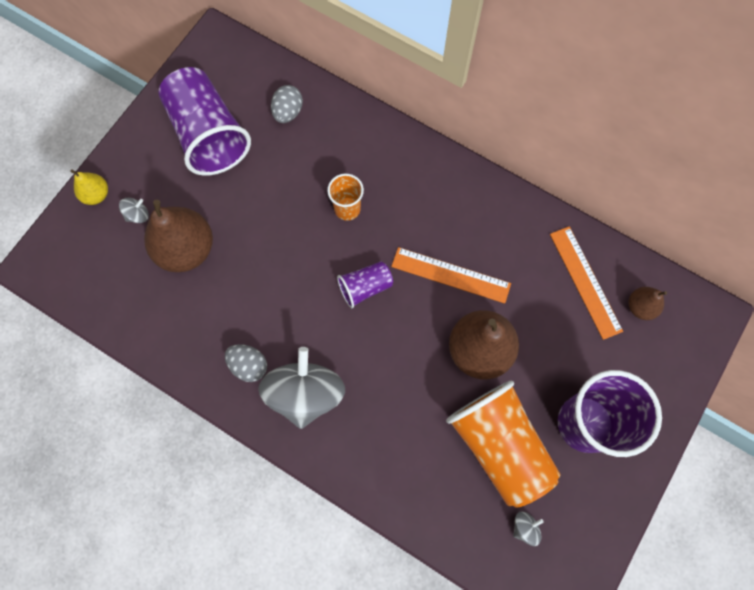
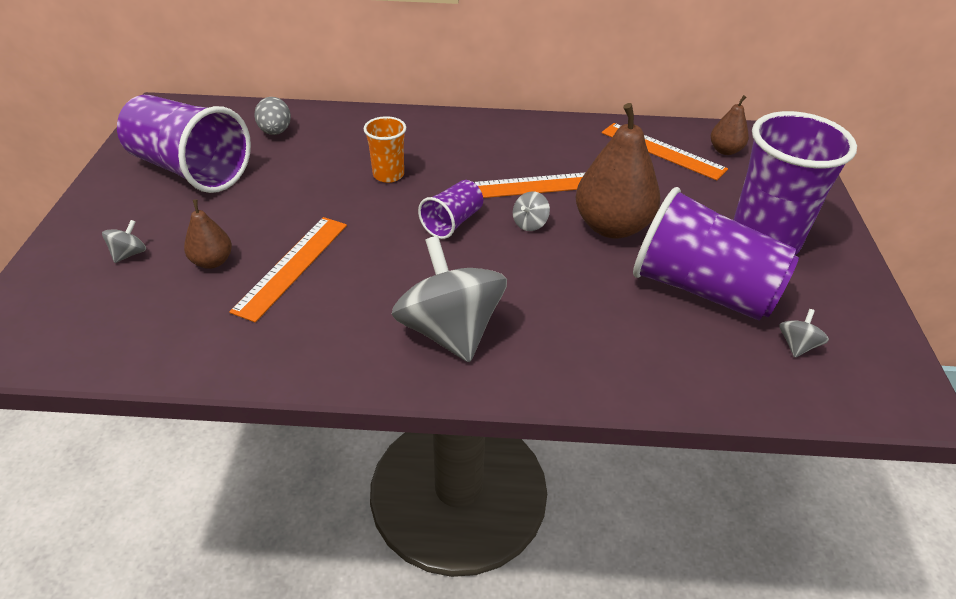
camera: 30 degrees left, 30 degrees down
yellow pear [70,169,108,205] -> none
brown pear [144,200,213,272] -> brown pear [184,199,232,269], size x0.51
grey egg [225,344,267,382] -> none
orange cup [446,381,561,508] -> purple cup [633,187,799,321]
none -> orange ruler [229,217,347,323]
none -> grey spinning top [513,191,550,231]

